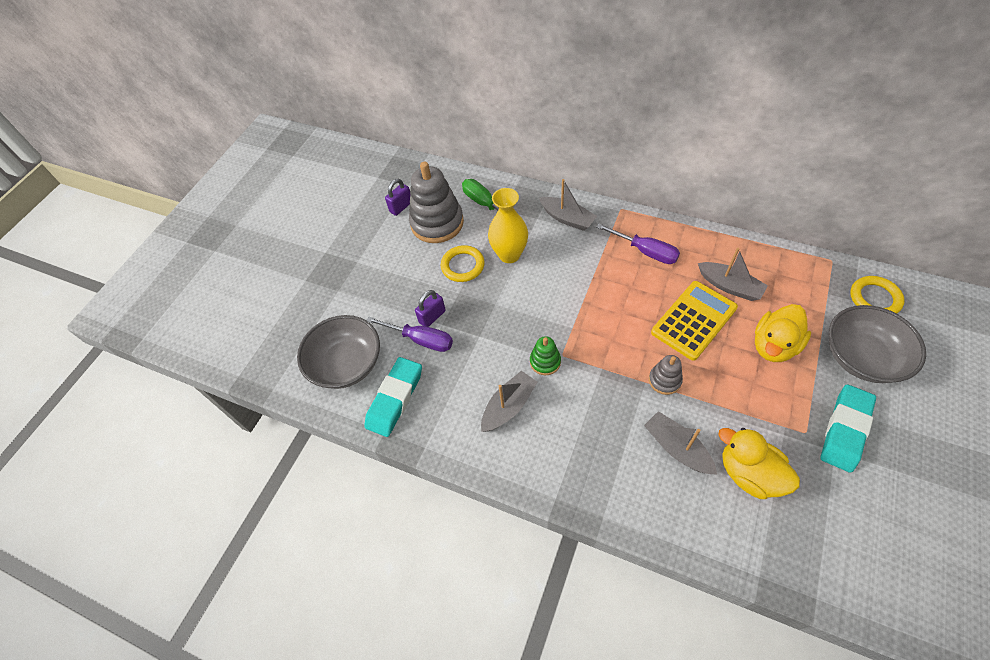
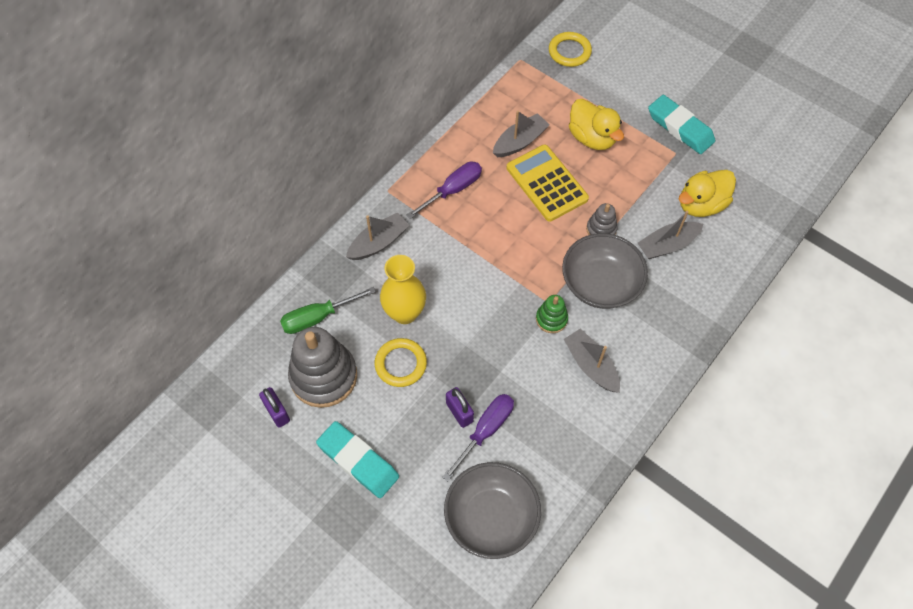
camera: 80 degrees left, 5 degrees up
turquoise eraser [364,357,422,437] -> turquoise eraser moved to [316,421,399,498]
grey bowl [829,305,926,383] -> grey bowl moved to [562,233,648,309]

